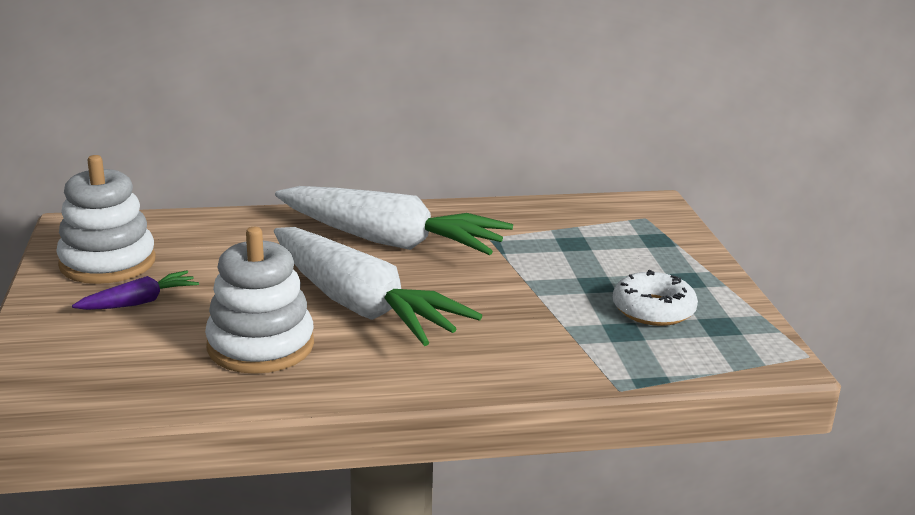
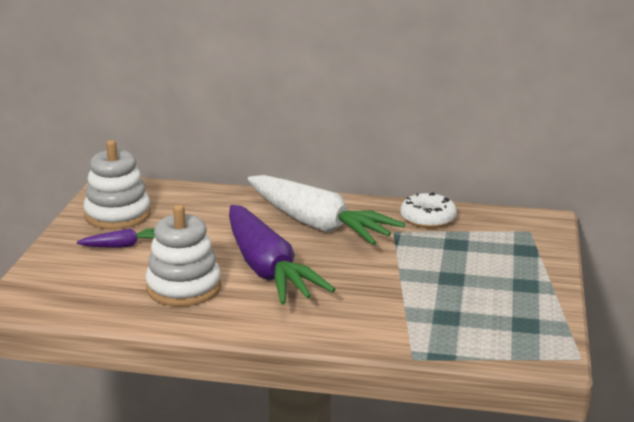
camera: 20 degrees right, 0 degrees up
white carrot [274,227,482,346] -> purple carrot [229,205,336,305]
white donut [613,270,698,326] -> white donut moved to [400,192,457,228]

